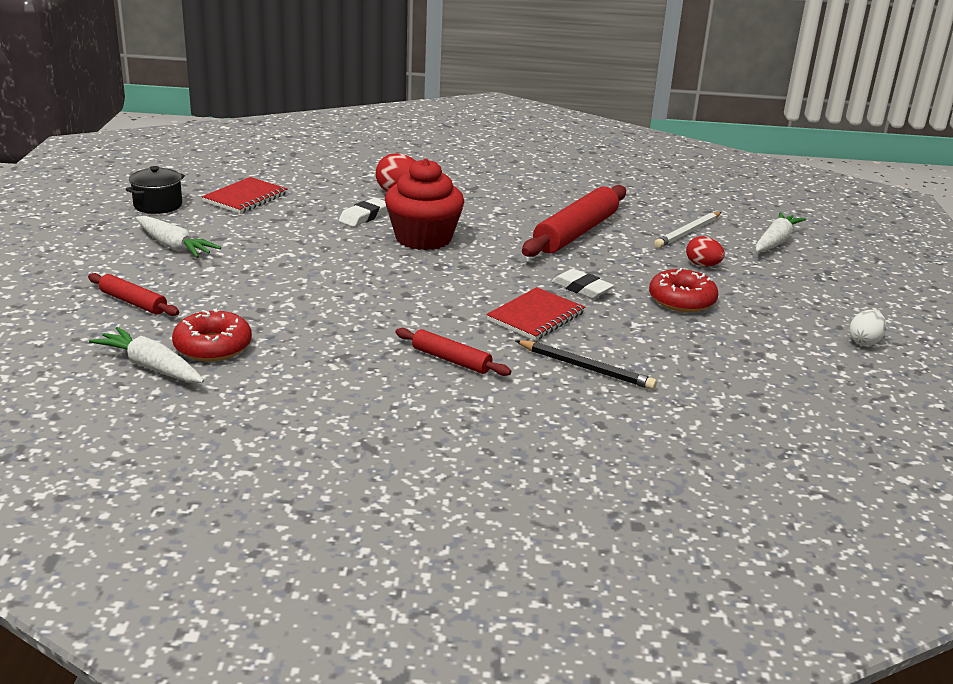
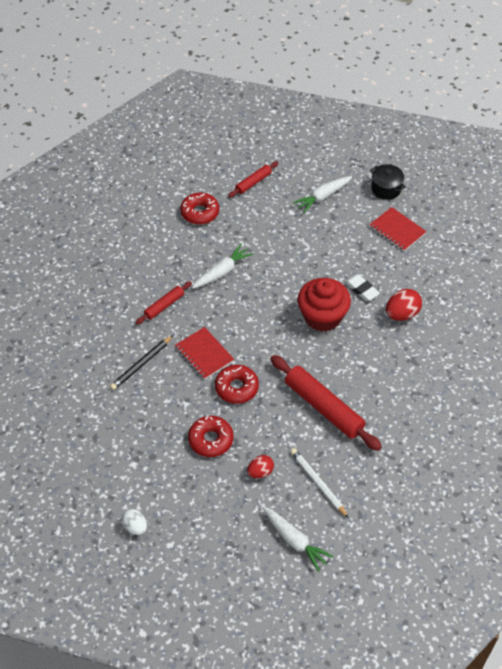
camera: 105 degrees right, 25 degrees up
white carrot [89,327,204,383] -> white carrot moved to [192,244,254,289]
white eraser [552,269,614,299] -> red donut [215,365,259,404]

